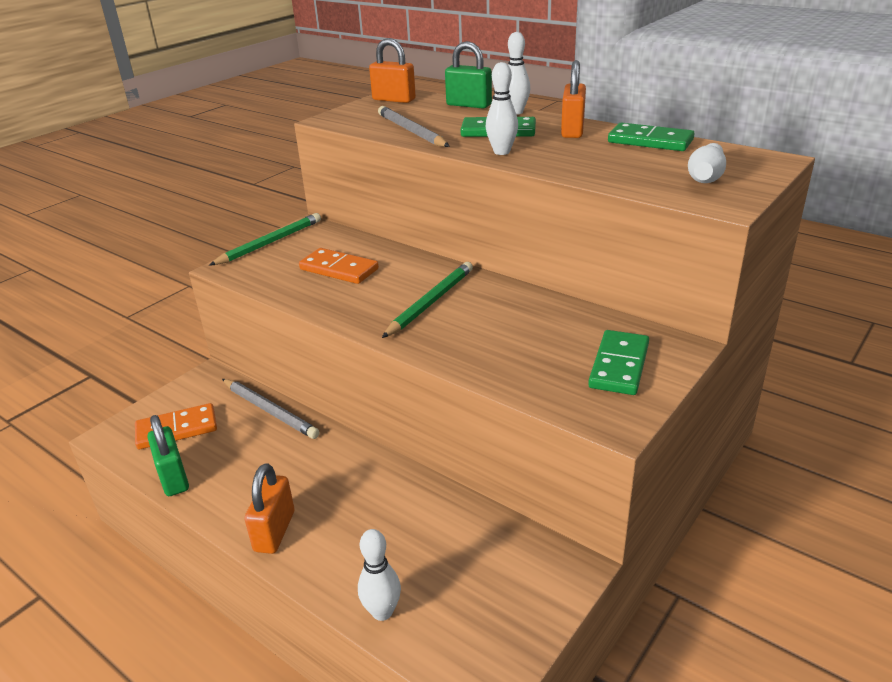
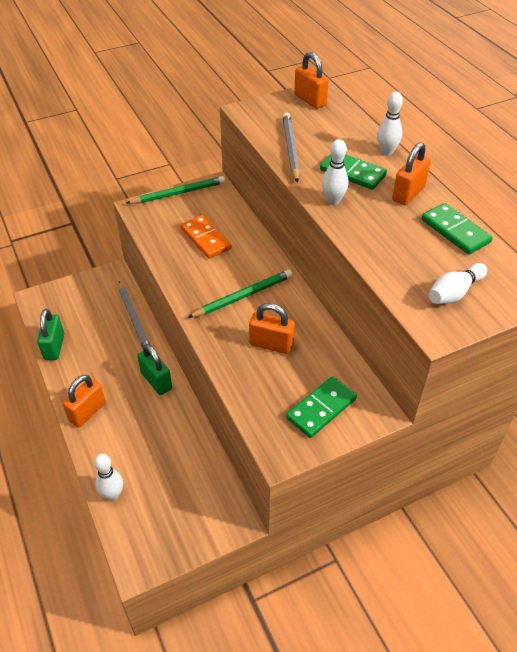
camera: 25 degrees right, 15 degrees up
orange domino [135,403,217,449] -> none
green padlock [445,41,492,108] -> green padlock moved to [137,344,172,395]
none -> orange padlock [249,303,295,354]

